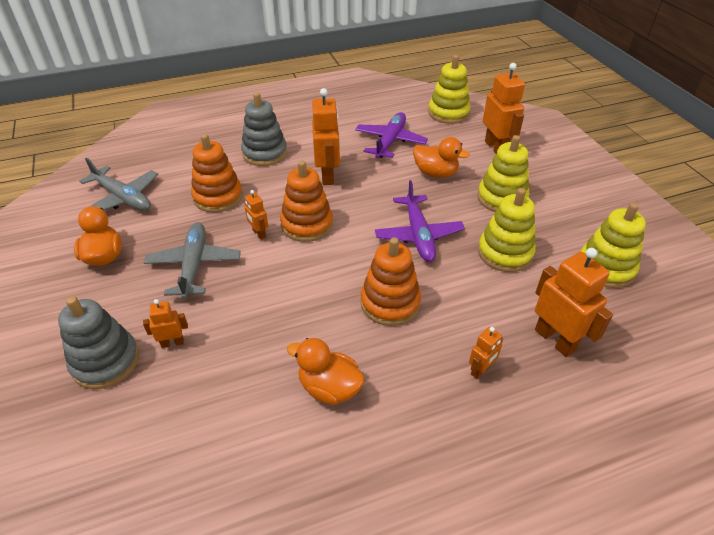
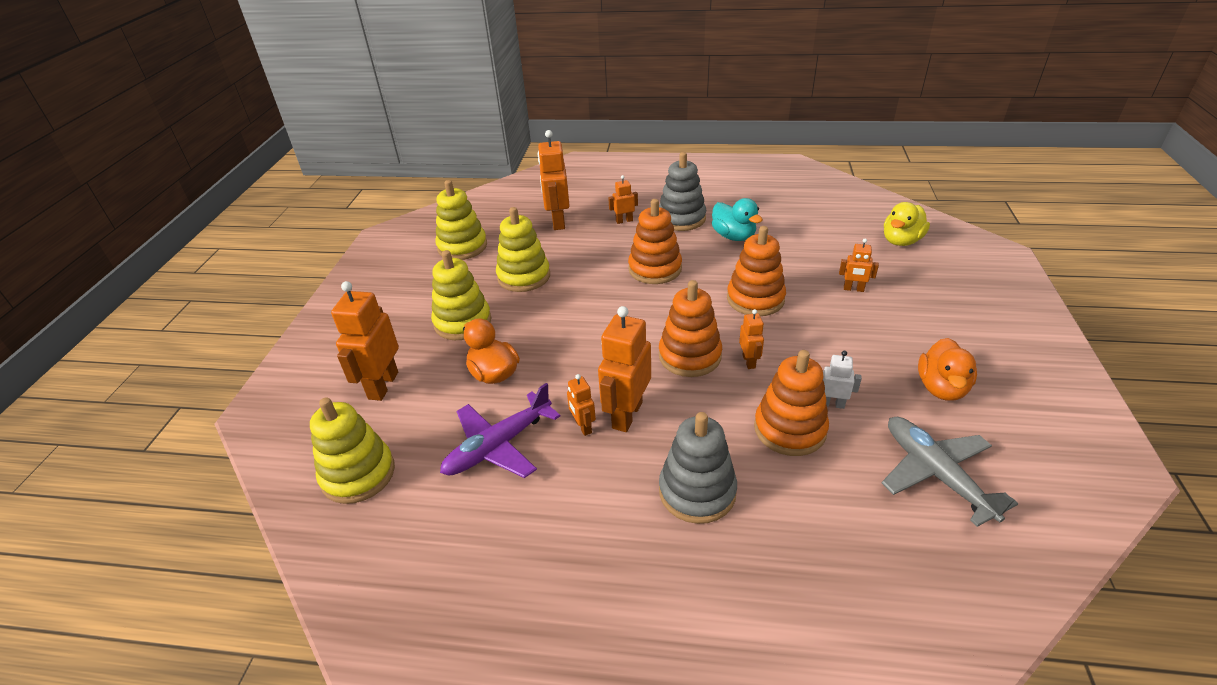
camera: 150 degrees left, 5 degrees down
grey stacking toy [58,296,139,389] -> grey stacking toy moved to [659,152,706,231]
grey plane [144,222,241,300] -> none
orange duck [287,338,365,405] -> turquoise duck [712,198,763,241]
purple plane [375,180,465,262] -> none
none -> orange robot [567,374,596,436]
none -> orange stacking toy [727,226,786,316]
none -> white robot [823,351,862,409]
none -> yellow duck [884,202,930,246]

